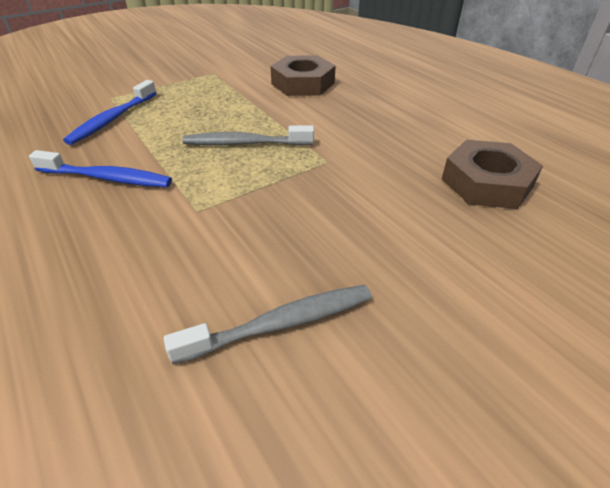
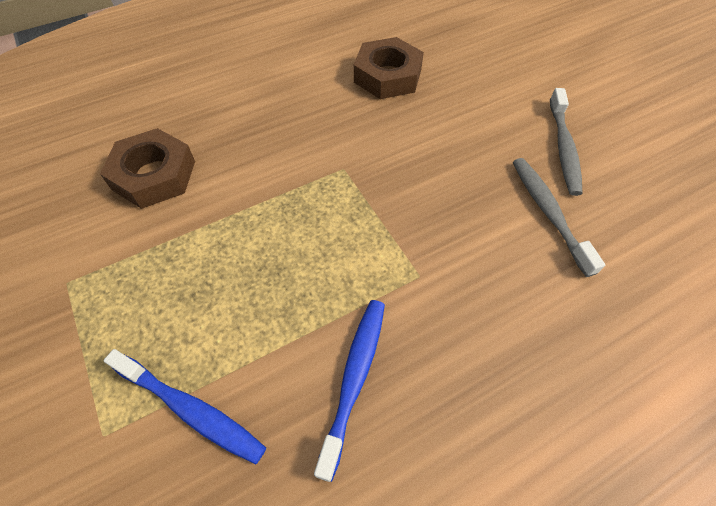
camera: 85 degrees left, 15 degrees up
grey toothbrush [182,125,314,145] -> grey toothbrush moved to [550,88,583,196]

